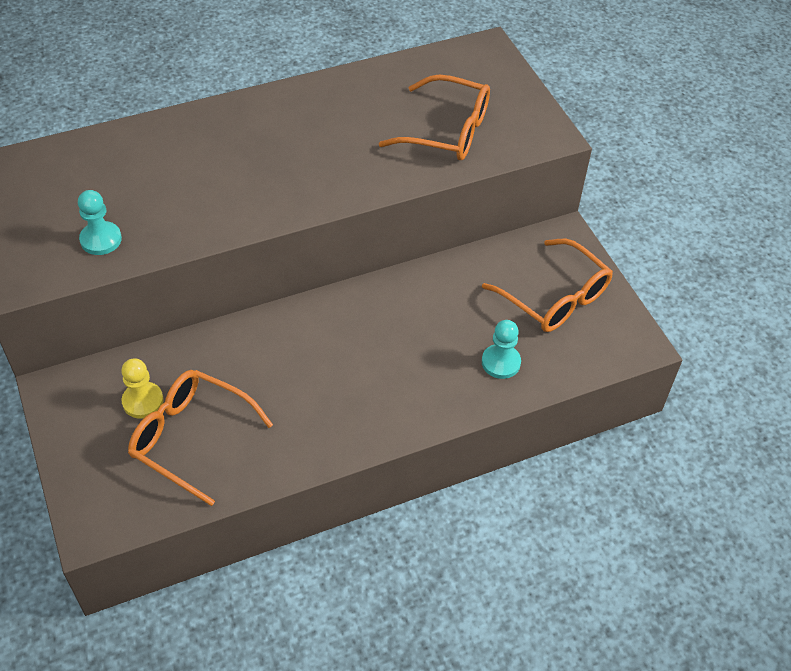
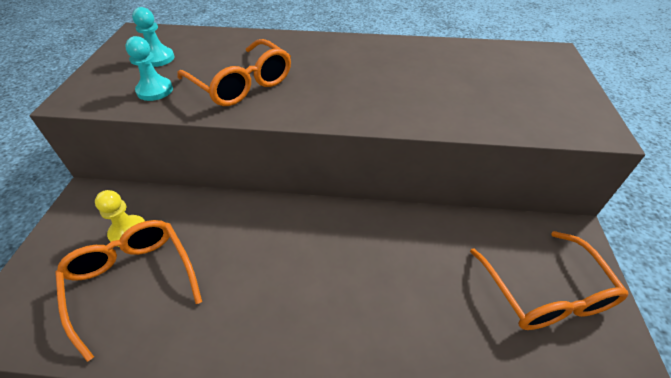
camera: 30 degrees right, 5 degrees down
orange glasses [379,74,490,160] -> orange glasses moved to [177,39,291,106]
turquoise pawn [482,320,521,379] -> turquoise pawn moved to [132,7,174,67]

